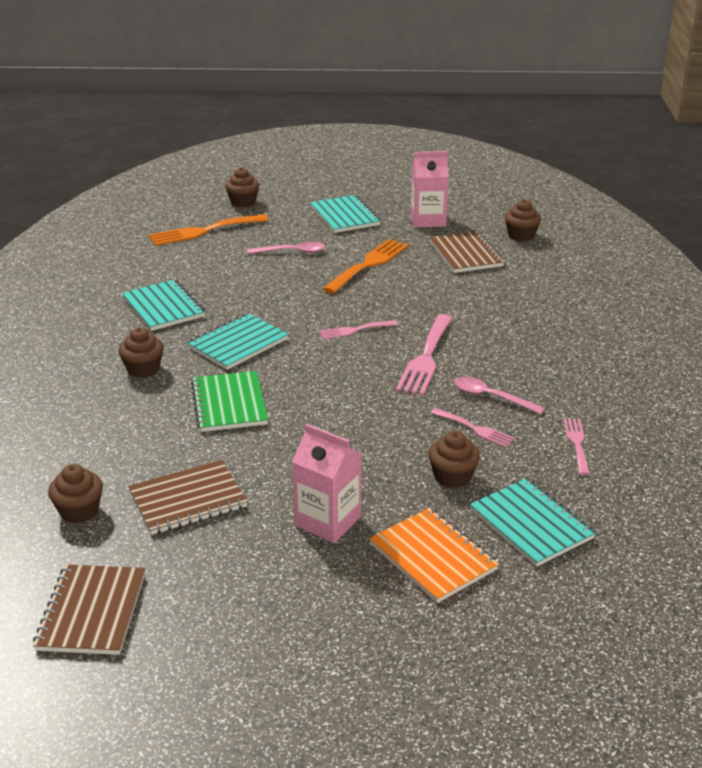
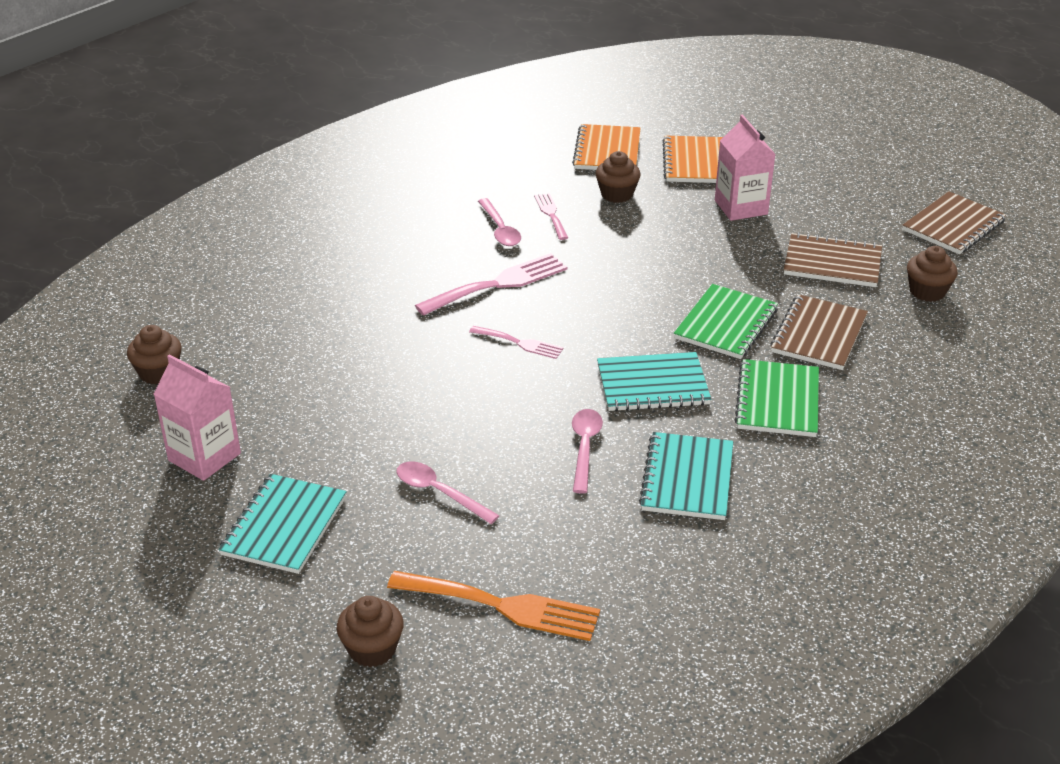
camera: 140 degrees left, 5 degrees up
brown cupcake [118,327,164,378] -> green notebook [735,359,819,437]
orange fork [322,239,408,294] -> none
brown notebook [429,231,504,273] -> brown notebook moved to [770,294,868,370]
turquoise notebook [470,478,596,567] -> orange notebook [572,124,640,170]
pink fork [563,419,590,475] -> none
none -> pink spoon [572,409,603,494]

